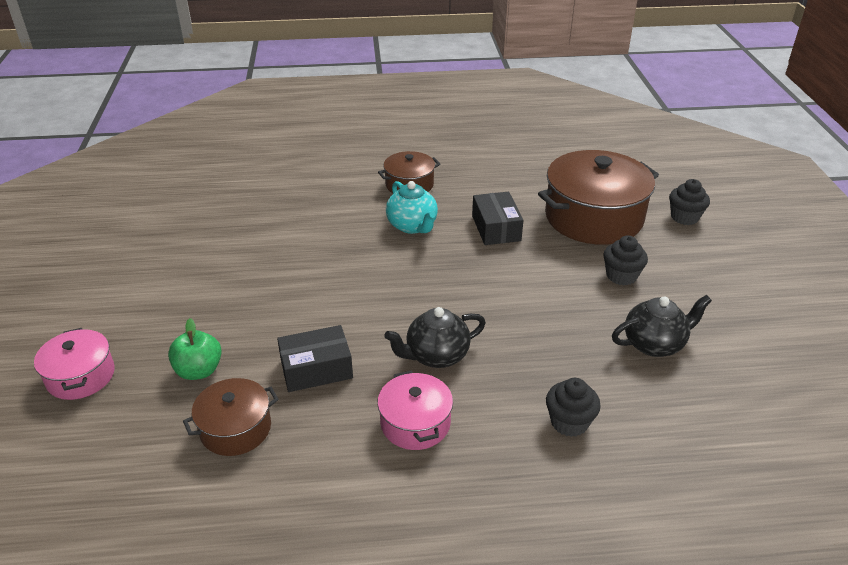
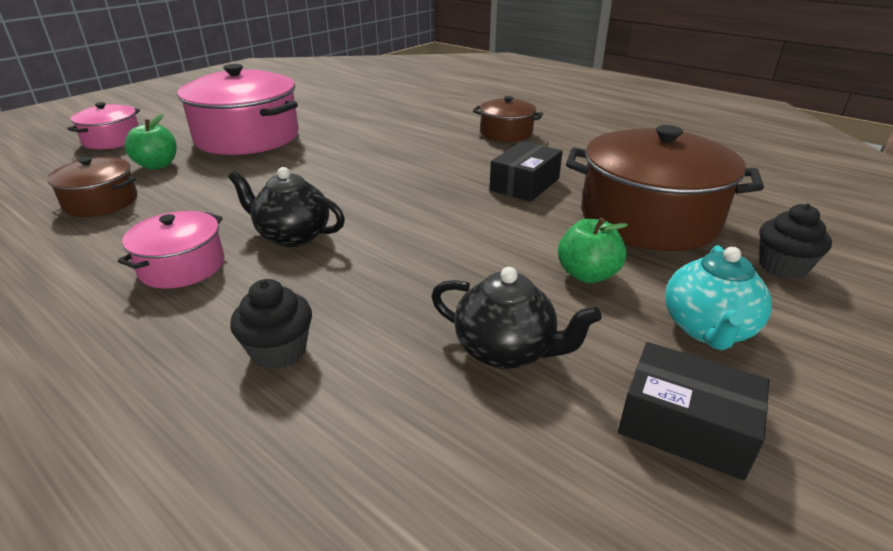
camera: 45 degrees right, 5 degrees down
black box [277,325,353,392] -> black box moved to [618,342,769,480]
turquoise teapot [386,181,438,234] -> turquoise teapot moved to [665,245,772,350]
black cupcake [603,235,648,285] -> green apple [558,218,628,283]
none -> pink pot [177,64,299,155]

